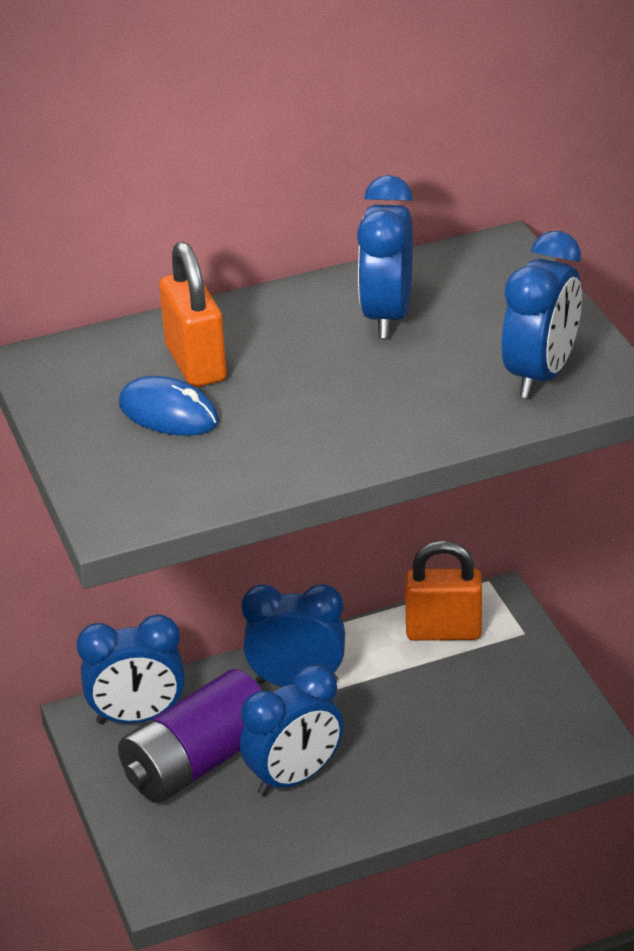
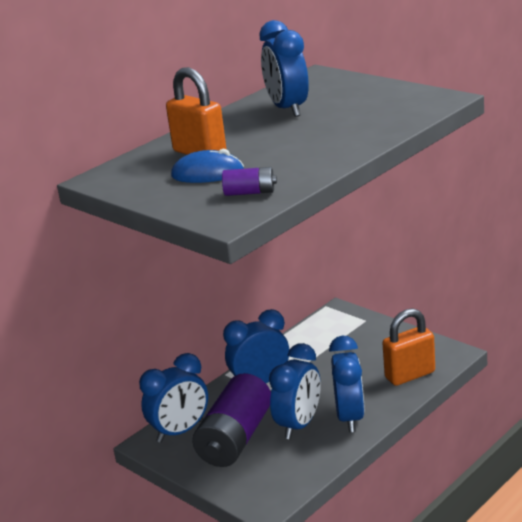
camera: 25 degrees left, 10 degrees down
orange padlock [405,541,482,641] -> orange padlock moved to [382,308,435,386]
blue clock [502,231,582,398] -> blue clock moved to [329,336,365,432]
none -> purple battery [222,167,277,196]

